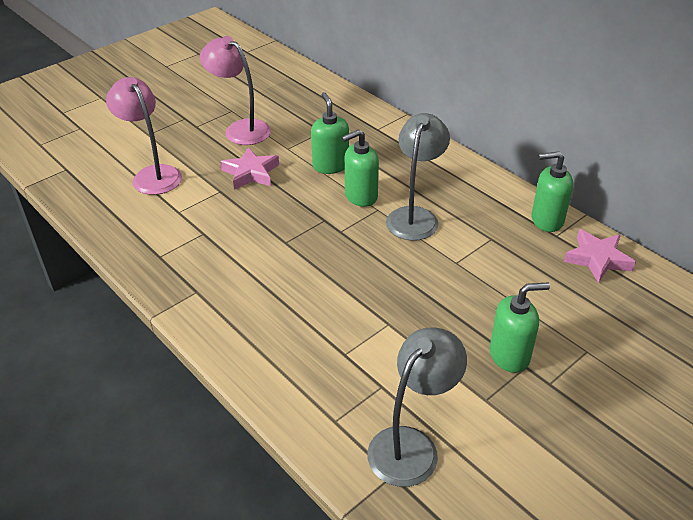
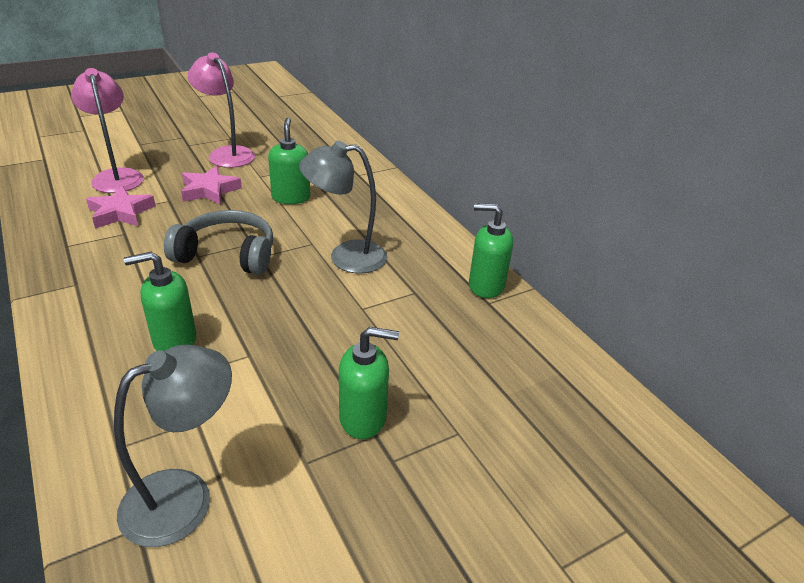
camera: 10 degrees right, 5 degrees down
green soap dispenser [342,129,379,207] -> green soap dispenser moved to [124,252,196,351]
grey lamp [386,113,450,241] -> grey lamp turned 120 degrees counterclockwise [299,141,388,274]
pink star [564,229,636,283] -> pink star moved to [86,186,156,229]
none -> grey headphones [164,210,273,275]

